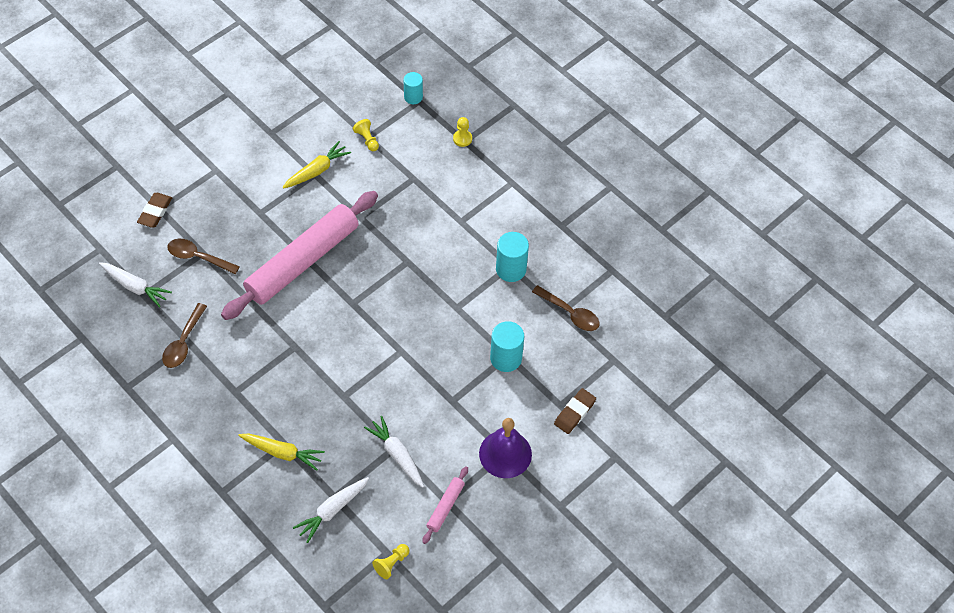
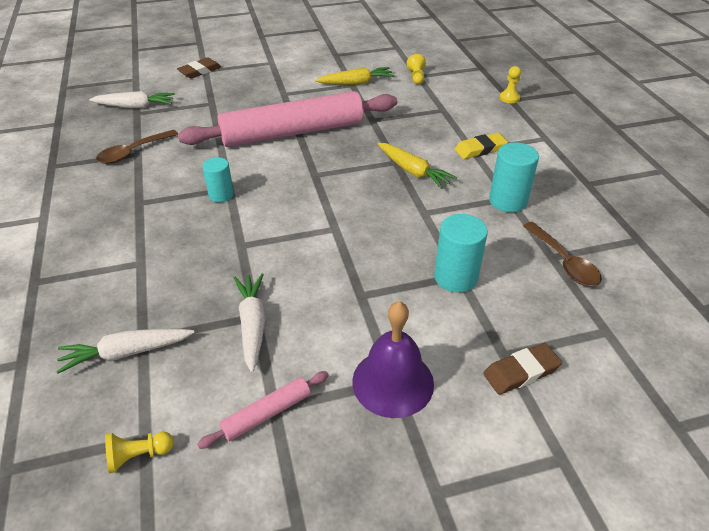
camera: 30 degrees right, 15 degrees down
white carrot [99,262,172,308] -> white carrot turned 60 degrees counterclockwise [89,91,175,108]
brown spoon [167,239,240,274] -> none
yellow carrot [238,433,325,471] -> yellow carrot moved to [378,143,457,189]
turquoise cylinder [404,72,423,104] -> turquoise cylinder moved to [202,157,234,202]
none -> yellow eraser [455,132,508,159]

